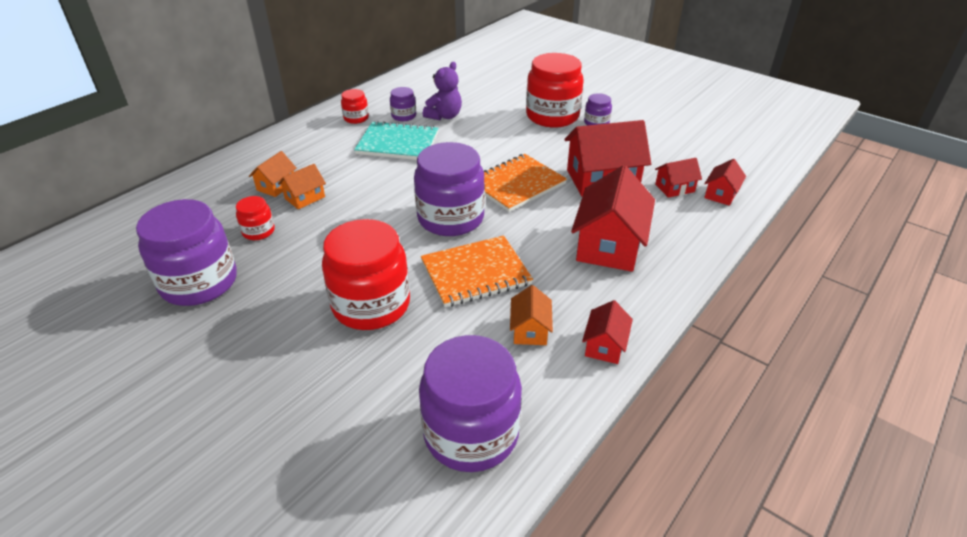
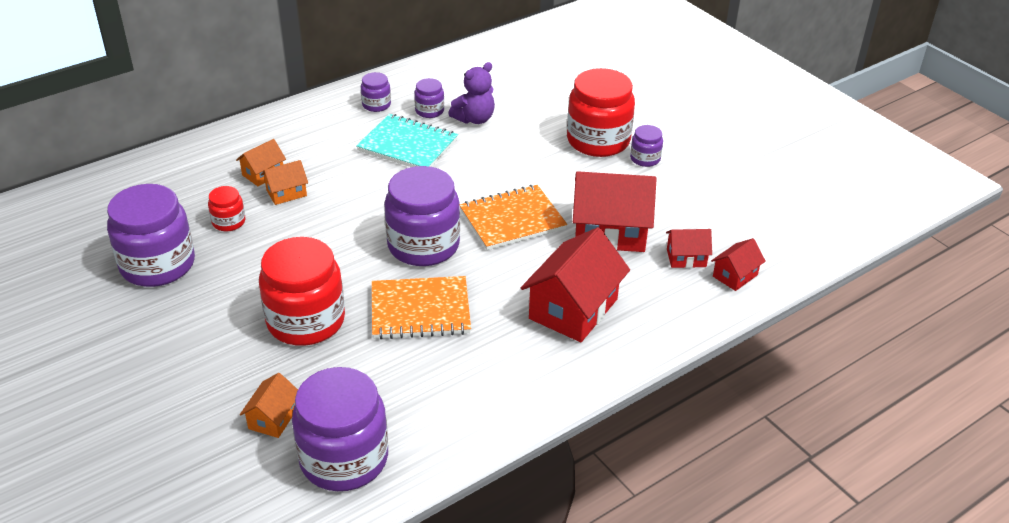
camera: 15 degrees right, 0 degrees up
red jar [341,89,369,124] -> purple jar [361,72,391,112]
orange house [510,285,553,345] -> orange house moved to [240,373,298,438]
red house [582,300,633,364] -> none

